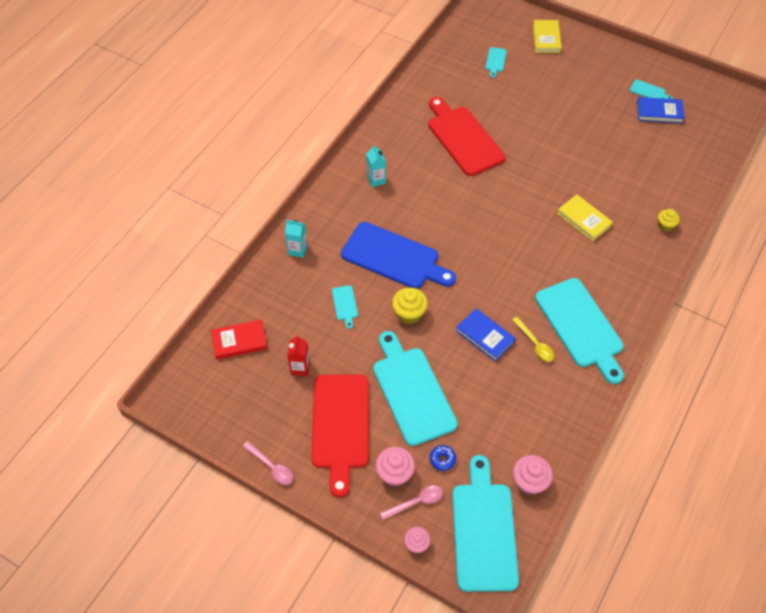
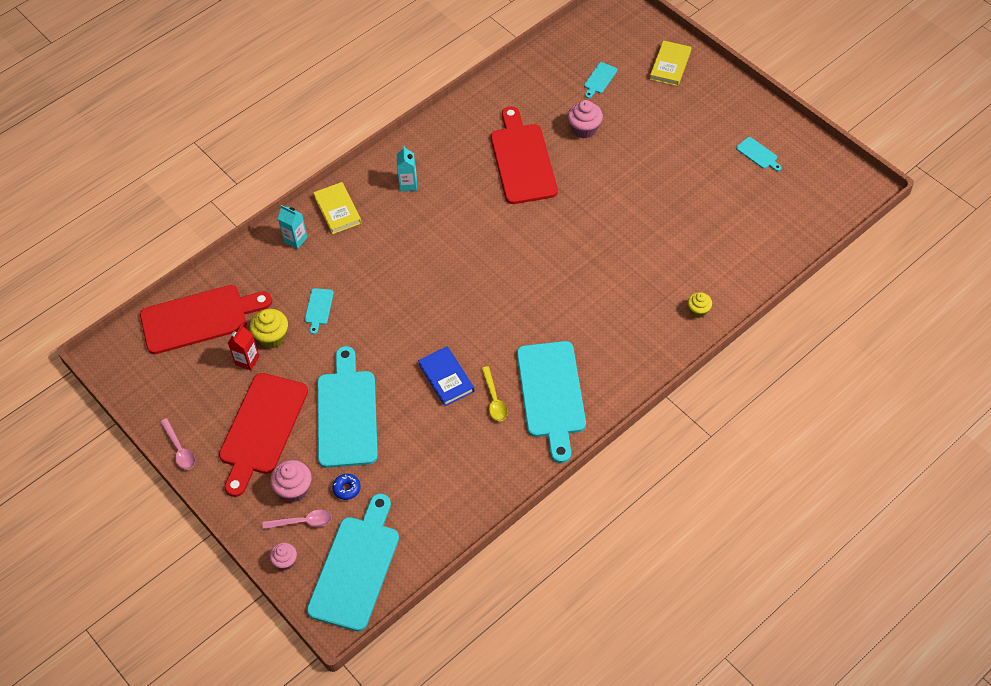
camera: 20 degrees right, 0 degrees up
red book [211,319,268,360] -> red cutting board [140,285,272,354]
blue cutting board [341,222,456,289] -> none
yellow cupcake [392,287,428,324] -> yellow cupcake moved to [250,309,288,348]
pink cupcake [513,455,553,495] -> pink cupcake moved to [568,100,603,139]
yellow book [557,195,613,241] -> yellow book moved to [313,182,362,234]
blue book [637,97,685,124] -> none

